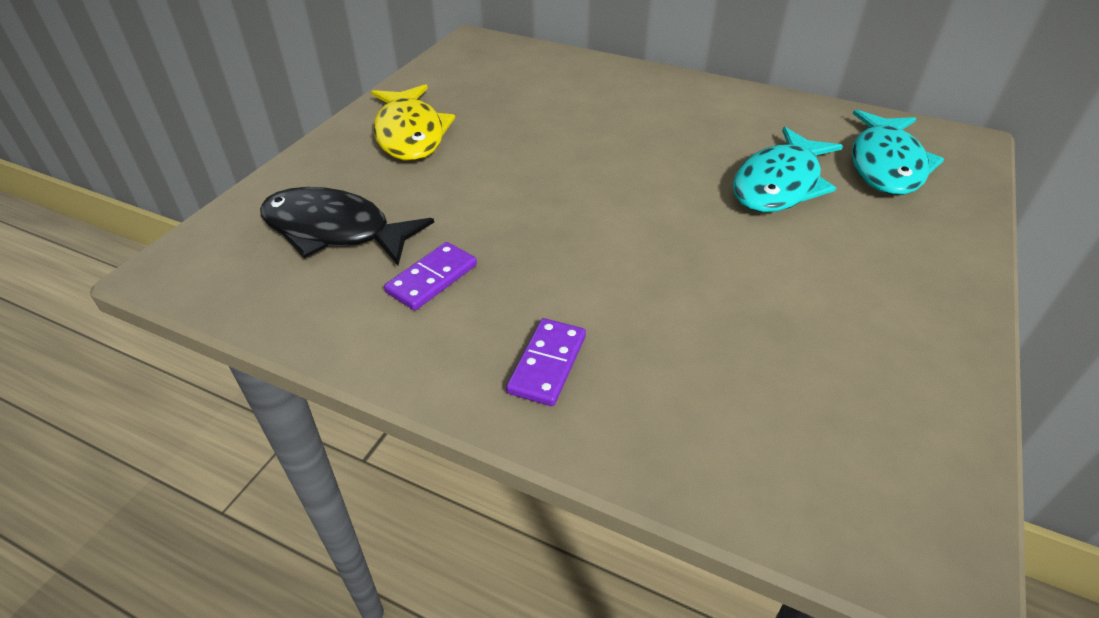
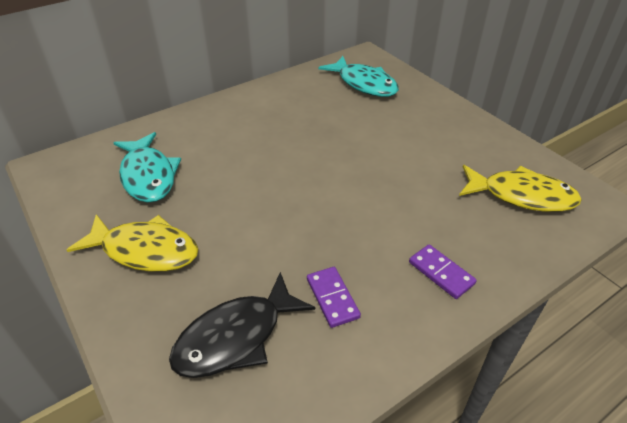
camera: 60 degrees left, 0 degrees up
turquoise fish [733,127,843,212] -> turquoise fish moved to [113,132,181,203]
none -> yellow fish [459,165,582,212]

